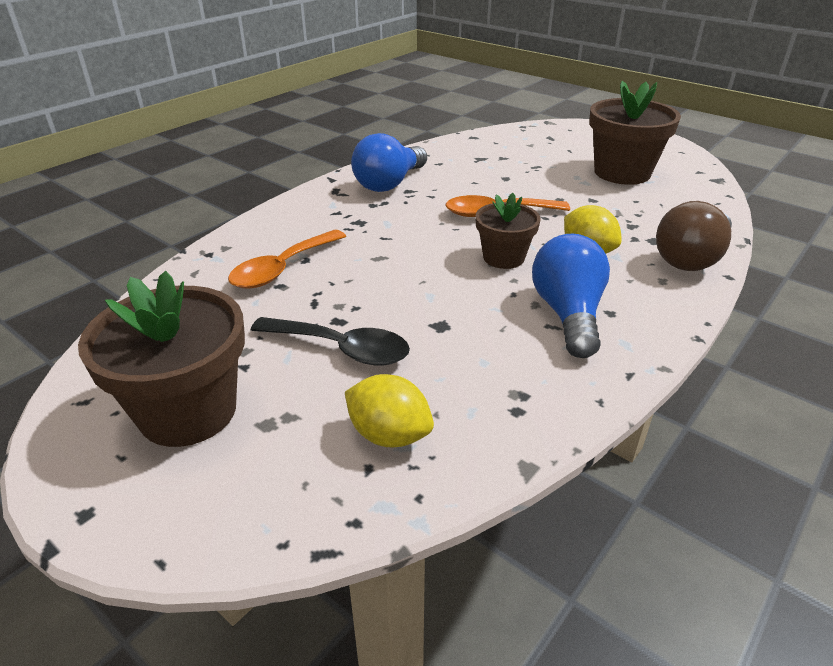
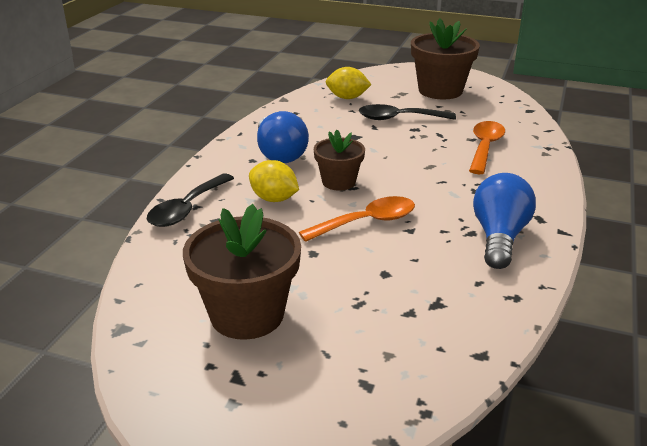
camera: 160 degrees right, 5 degrees down
brown light bulb [656,201,732,271] -> black spoon [147,173,234,227]

